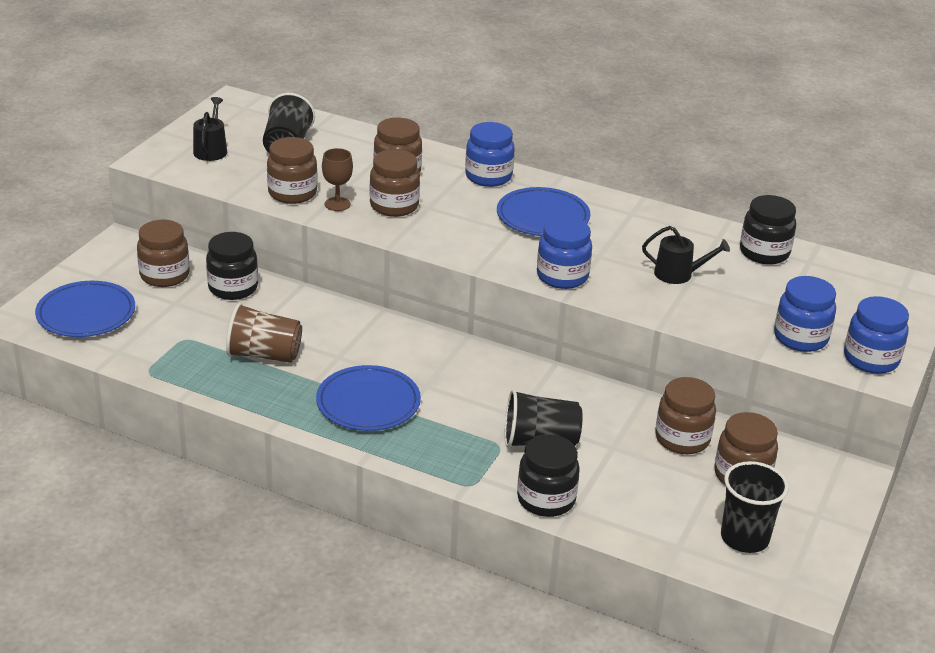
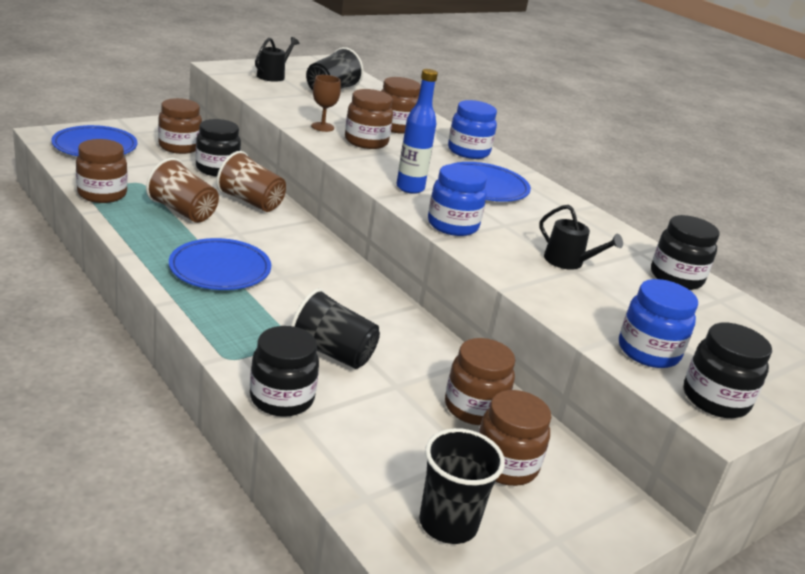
camera: 25 degrees right, 5 degrees down
brown jar [267,137,318,204] -> brown jar moved to [76,139,128,203]
blue jar [844,296,909,374] -> black jar [684,323,772,418]
none -> brown cup [217,151,286,212]
none -> blue bottle [396,69,438,194]

